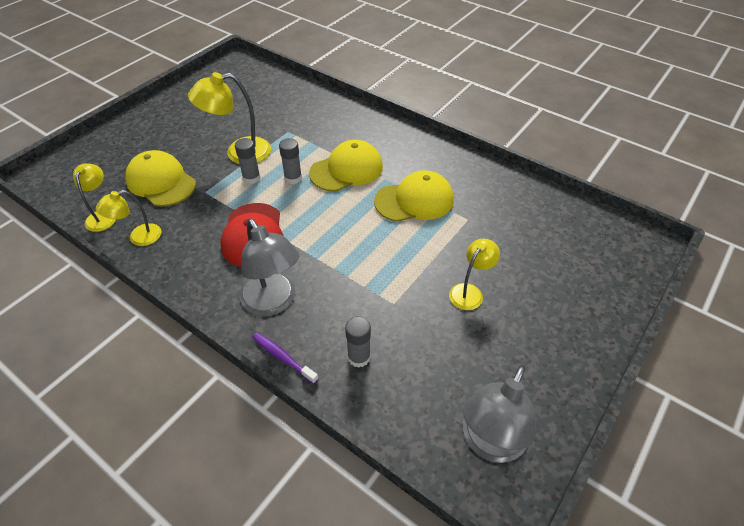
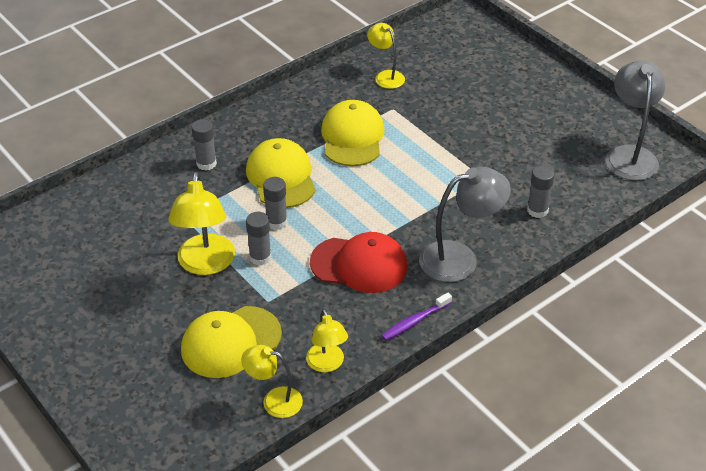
camera: 75 degrees left, 5 degrees down
purple toothbrush [252,333,319,384] -> purple toothbrush moved to [381,293,452,341]
yellow lamp [449,239,500,310] -> yellow lamp moved to [367,23,405,89]
grey lamp [463,365,536,463] -> grey lamp turned 135 degrees counterclockwise [605,60,665,181]
none -> grey glue stick [192,119,217,171]

